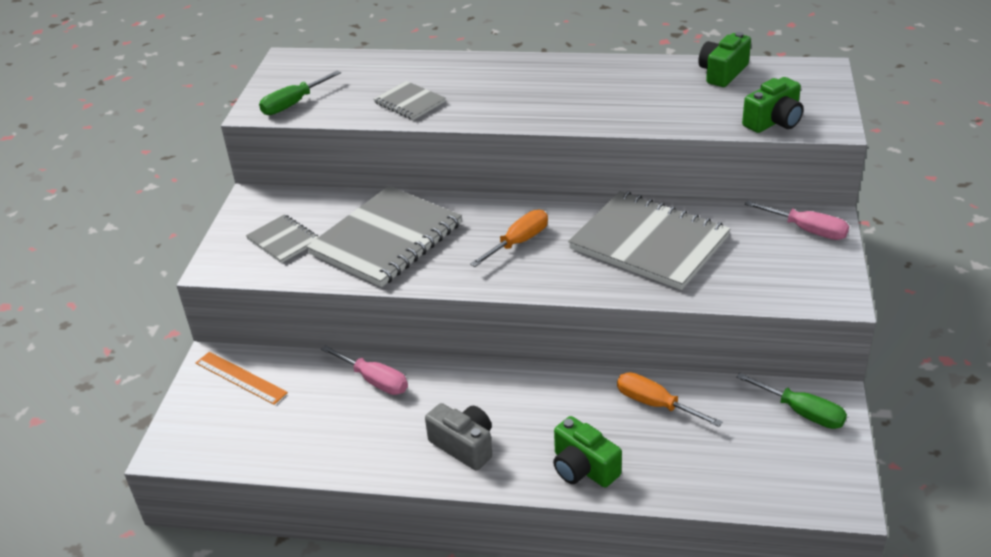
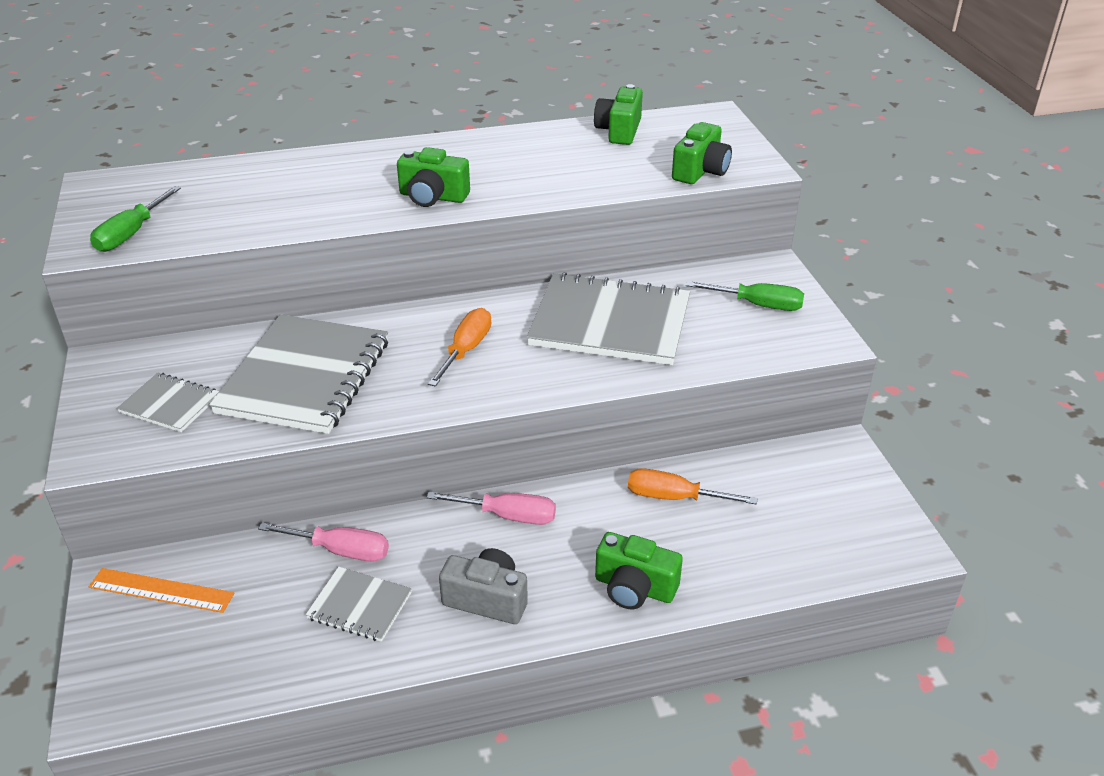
camera: 25 degrees left, 0 degrees up
grey notebook [374,81,446,120] -> grey notebook moved to [305,567,412,642]
green screwdriver [736,373,847,429] -> green screwdriver moved to [686,281,804,311]
pink screwdriver [745,200,849,240] -> pink screwdriver moved to [426,492,556,525]
none -> green camera [397,147,470,207]

